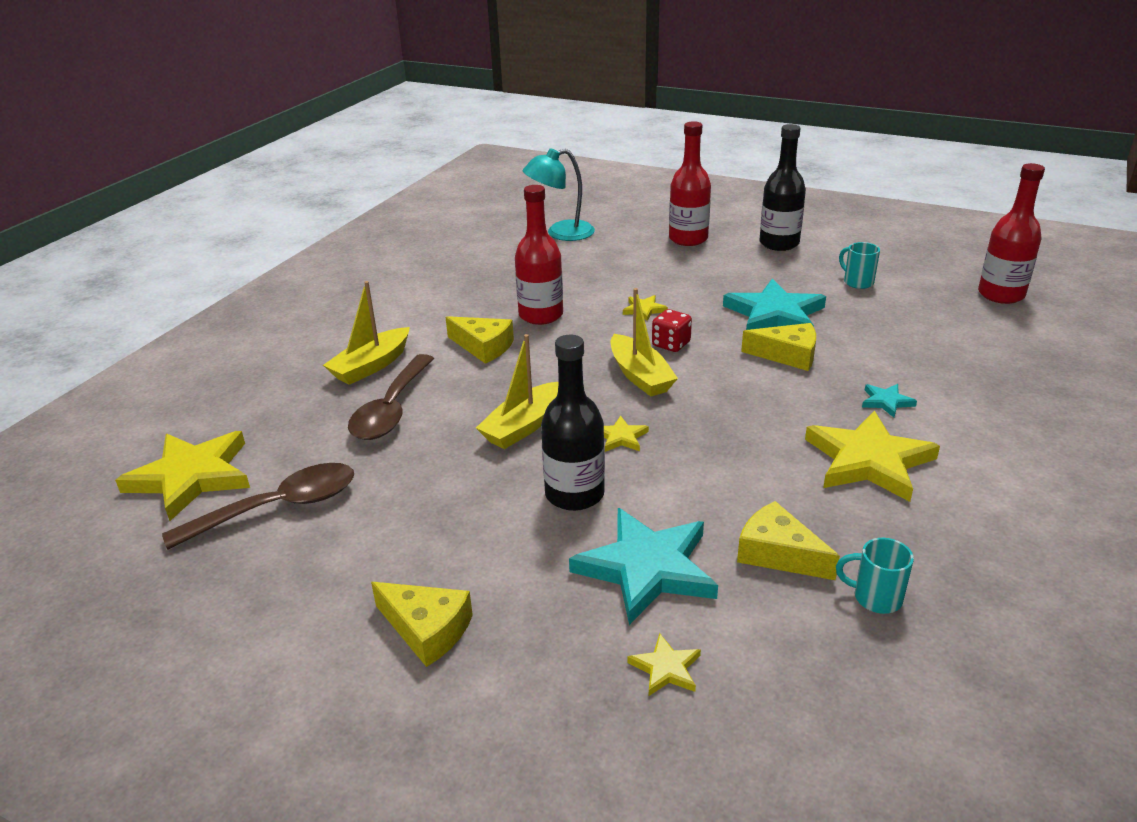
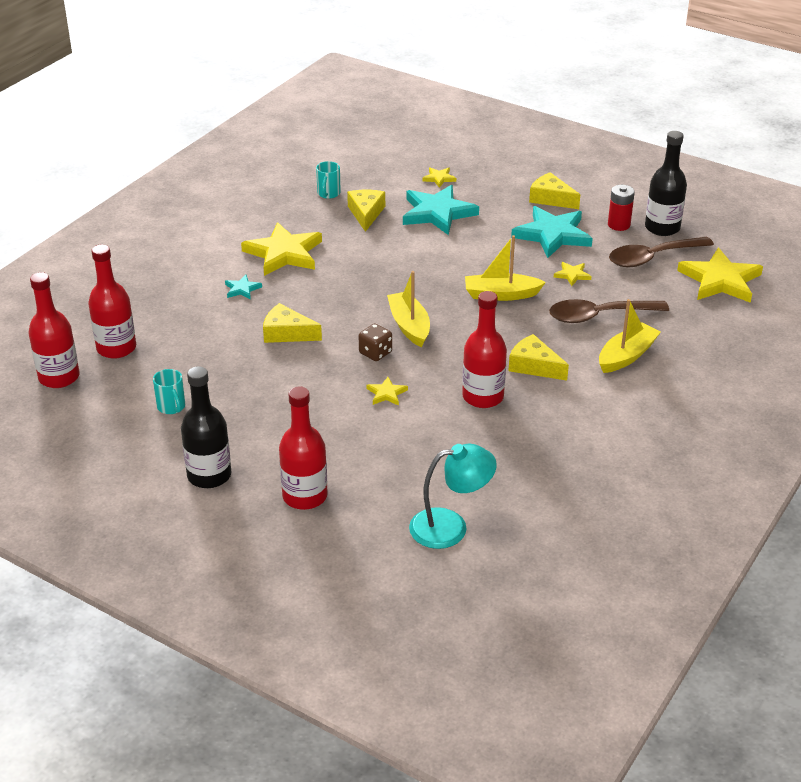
camera: 175 degrees left, 5 degrees up
brown spoon [348,354,434,440] -> brown spoon turned 120 degrees counterclockwise [549,299,669,323]
yellow boat [476,334,559,449] -> yellow boat turned 135 degrees counterclockwise [465,235,546,301]
black bottle [541,335,605,511] -> black bottle moved to [645,131,687,236]
yellow star [604,415,649,452] -> yellow star moved to [554,262,591,286]
red dice [652,309,692,352] -> brown dice [359,324,392,361]
turquoise star [723,279,826,330] -> turquoise star moved to [511,206,593,258]
yellow cheese [737,501,840,580] -> yellow cheese turned 135 degrees counterclockwise [347,190,385,232]
turquoise mug [836,538,914,614] -> turquoise mug turned 75 degrees clockwise [316,161,341,199]
none -> red bottle [88,244,136,359]
none -> red battery [608,185,635,231]

